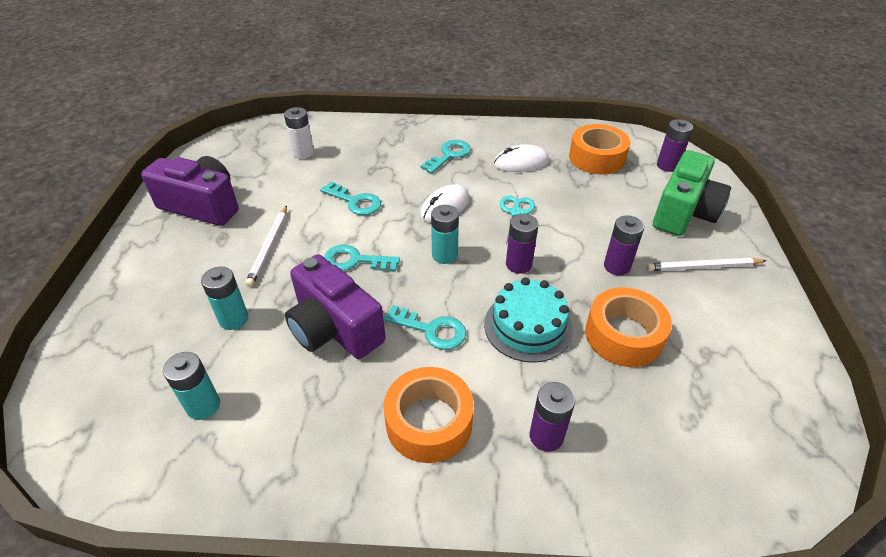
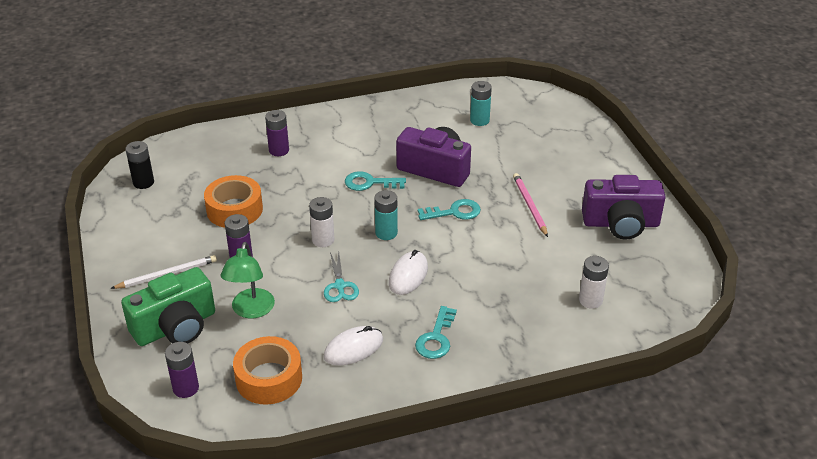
camera: 160 degrees right, 5 degrees down
turquoise battery [201,266,248,330] -> none
white pencil [245,206,287,287] -> pink pencil [513,173,548,237]
turquoise key [320,182,381,215] -> none
orange tape [384,367,474,463] -> none
turquoise cake [484,277,573,363] -> none
purple battery [506,214,539,274] -> white battery [309,197,334,247]
green camera [653,150,731,236] -> green camera turned 135 degrees counterclockwise [121,267,215,346]
none -> black battery [126,141,154,189]
none -> green lamp [221,242,275,318]

